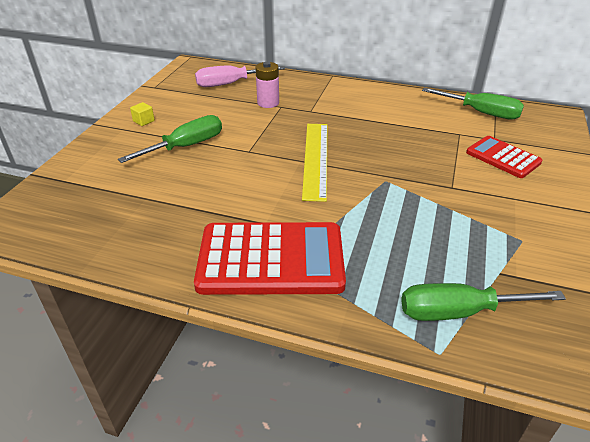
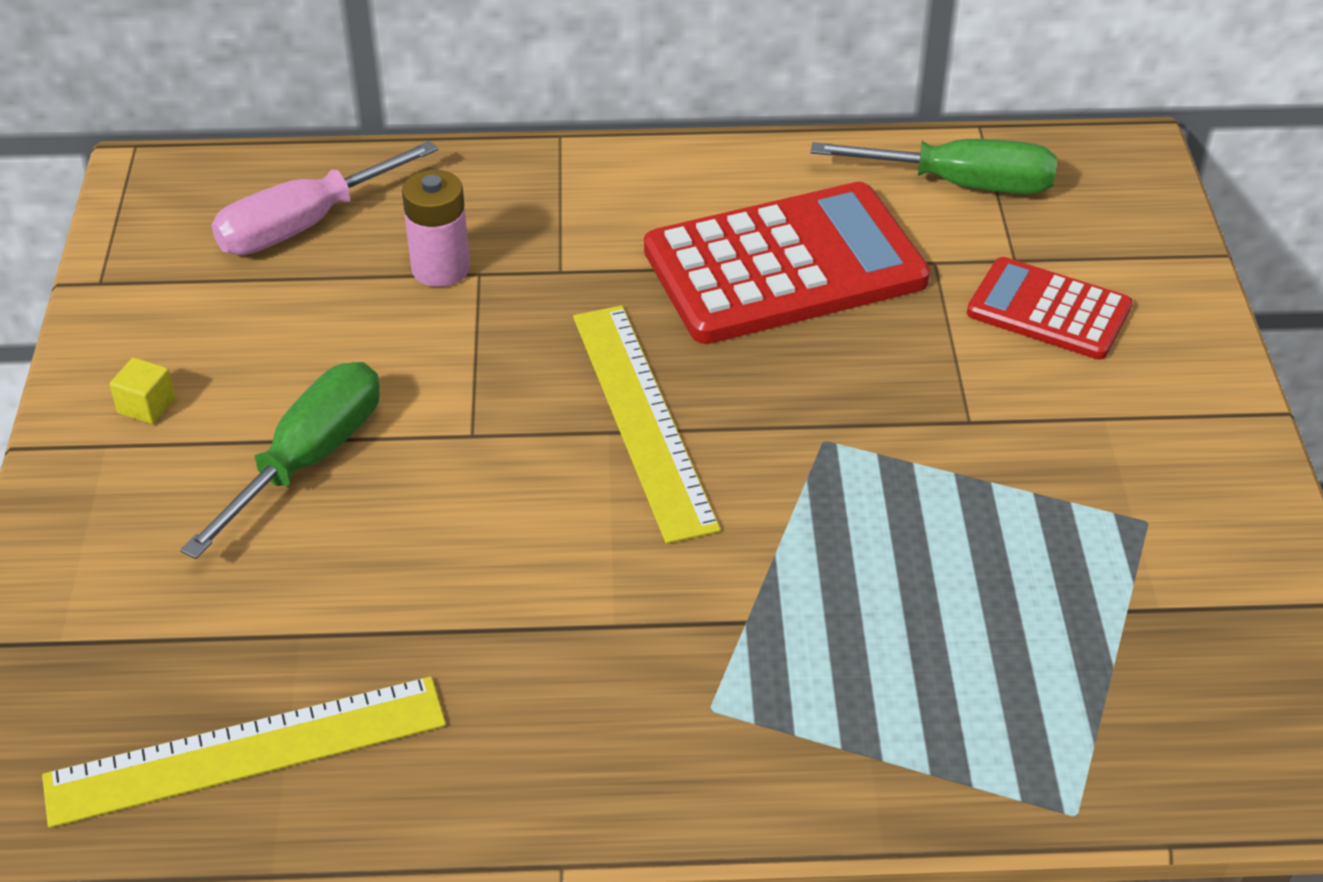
camera: 20 degrees left, 5 degrees up
red calculator [194,222,346,295] -> red calculator moved to [644,182,930,344]
green screwdriver [401,283,566,321] -> none
none -> yellow ruler [42,676,446,828]

